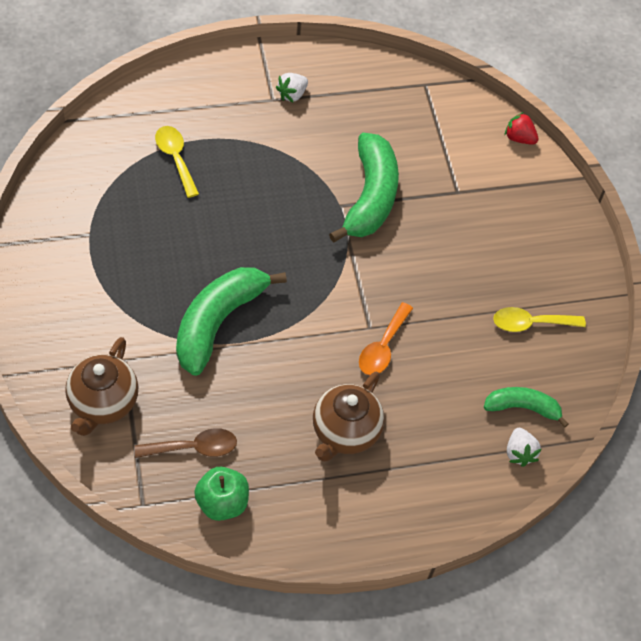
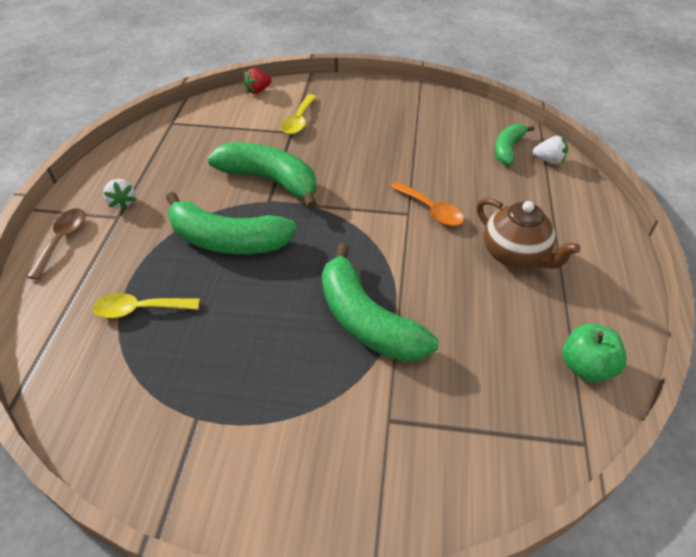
camera: 65 degrees left, 10 degrees down
brown teapot [65,337,138,436] -> none
brown spoon [135,428,237,458] -> brown spoon moved to [27,209,86,280]
yellow spoon [493,307,586,332] -> yellow spoon moved to [281,94,317,134]
none -> green banana [166,192,297,254]

